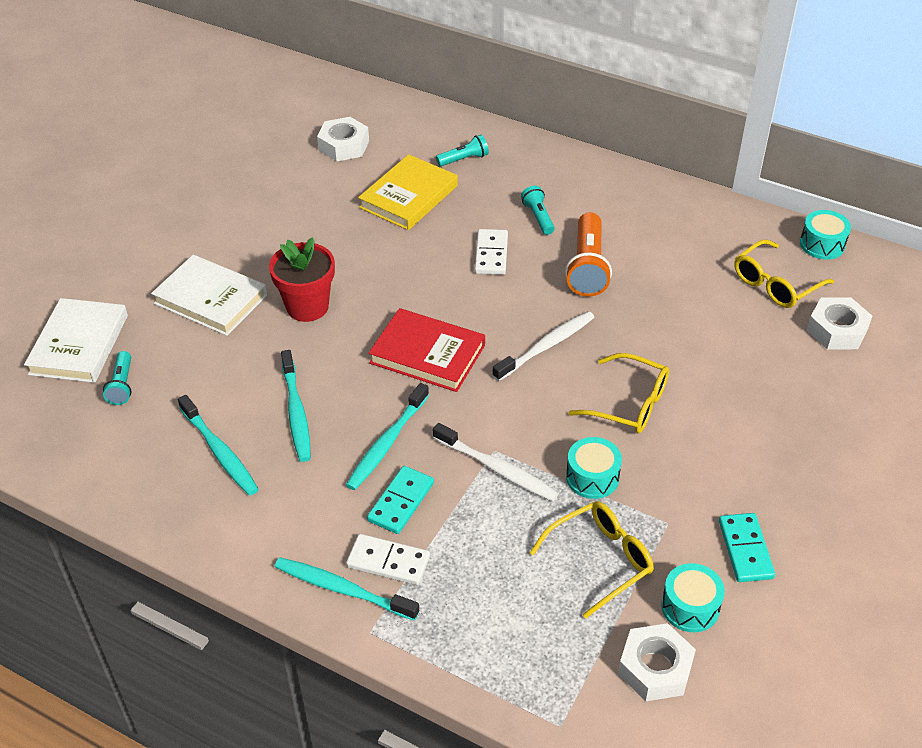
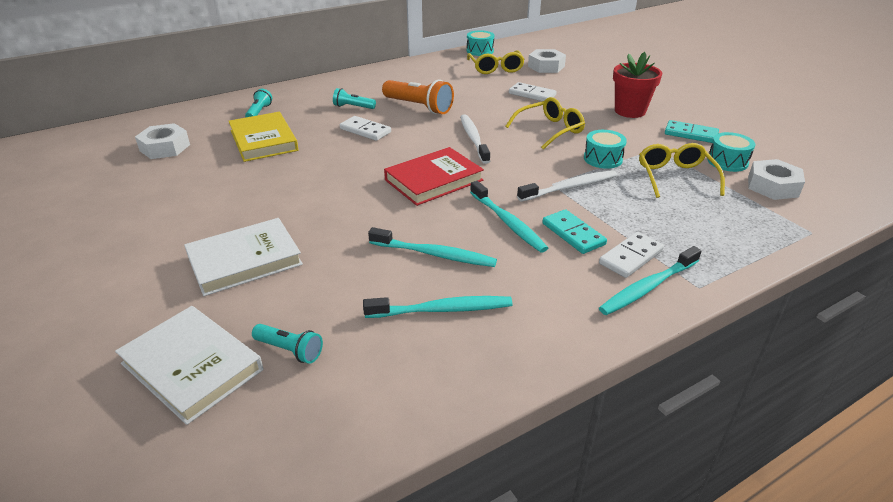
camera: 60 degrees left, 10 degrees down
red flower pot [269,237,335,322] -> red flower pot moved to [613,52,662,118]
none -> white domino [509,82,557,101]

